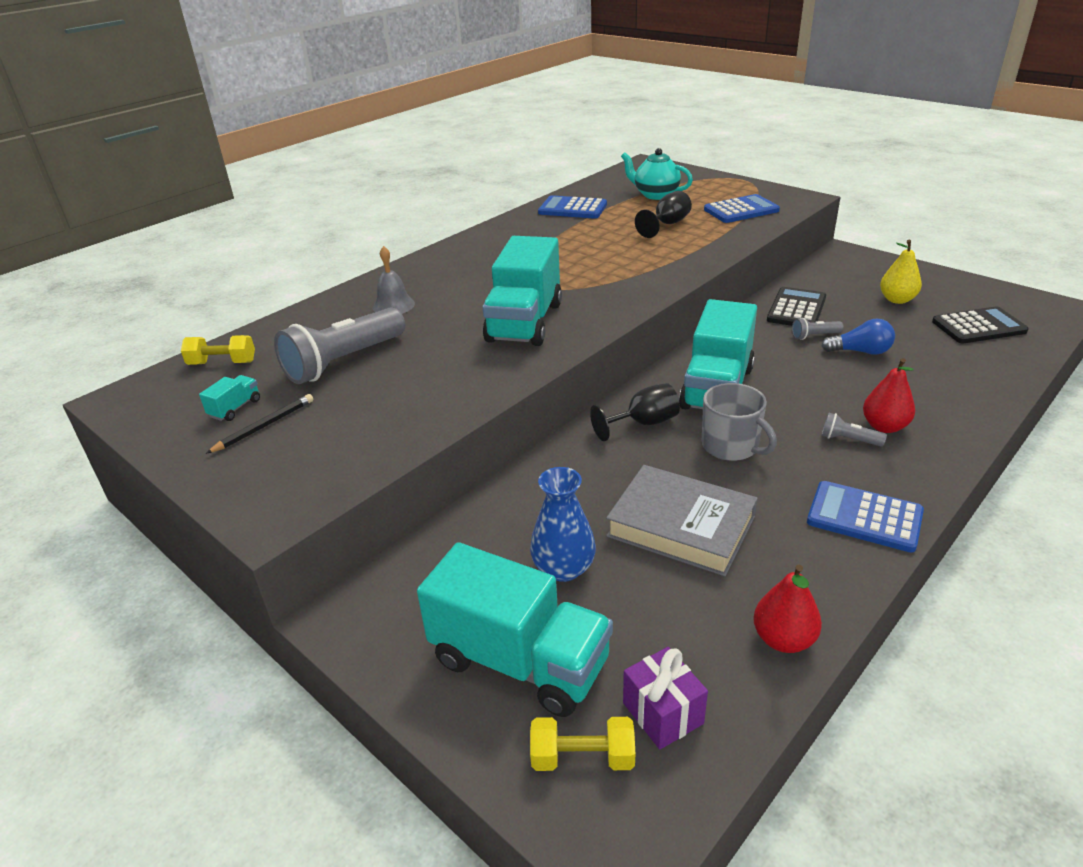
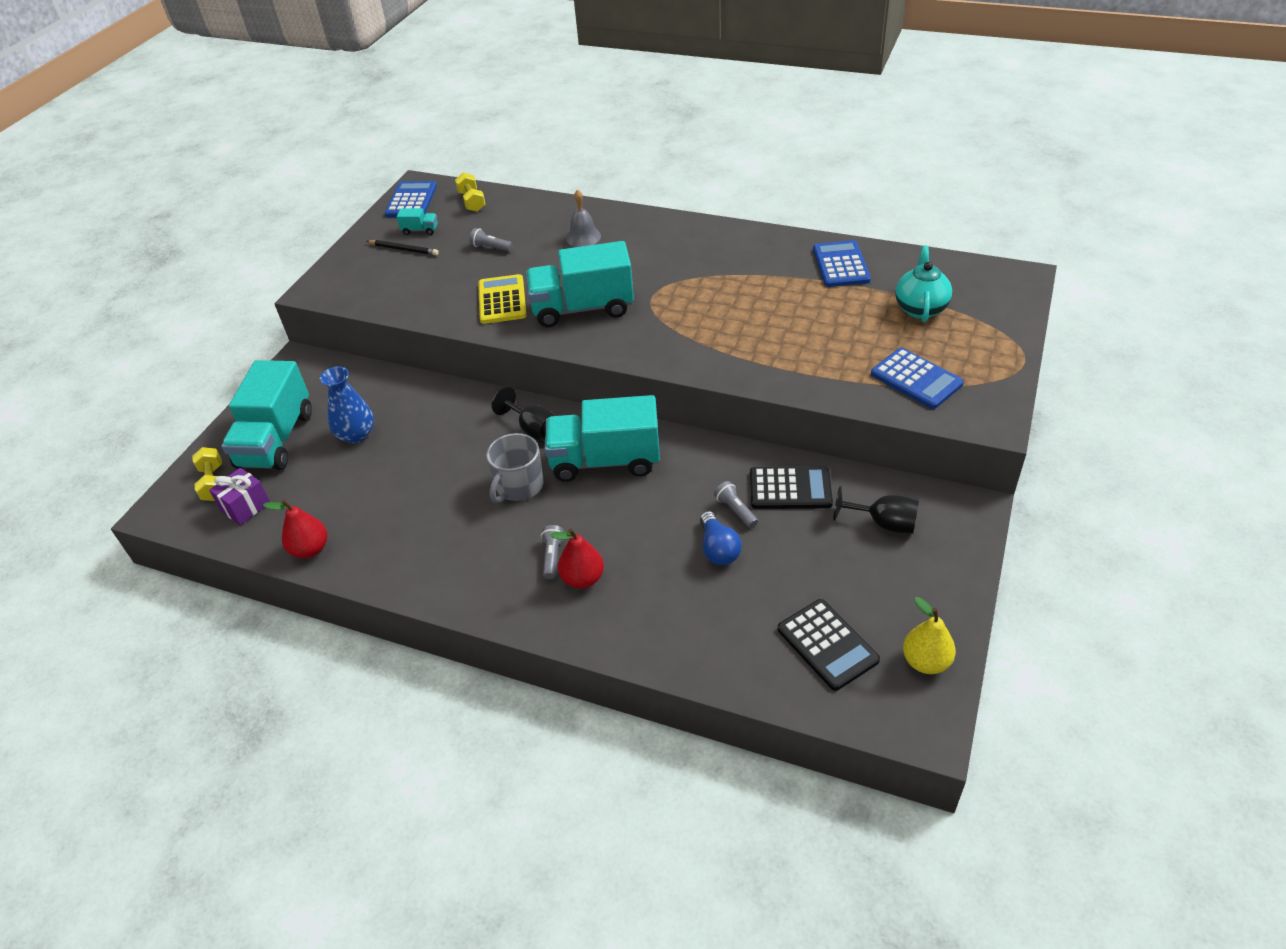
camera: 70 degrees right, 10 degrees up
grey flashlight [274,307,405,384] -> grey flashlight [469,228,513,252], size x0.43
grey book [606,465,758,576] -> none
black goblet [635,191,692,238] -> black goblet moved to [833,486,919,534]
blue calculator [807,481,924,552] -> blue calculator moved to [385,181,437,217]
yellow pear [880,240,922,304] -> yellow pear moved to [903,597,956,674]
none -> yellow calculator [478,274,527,324]

